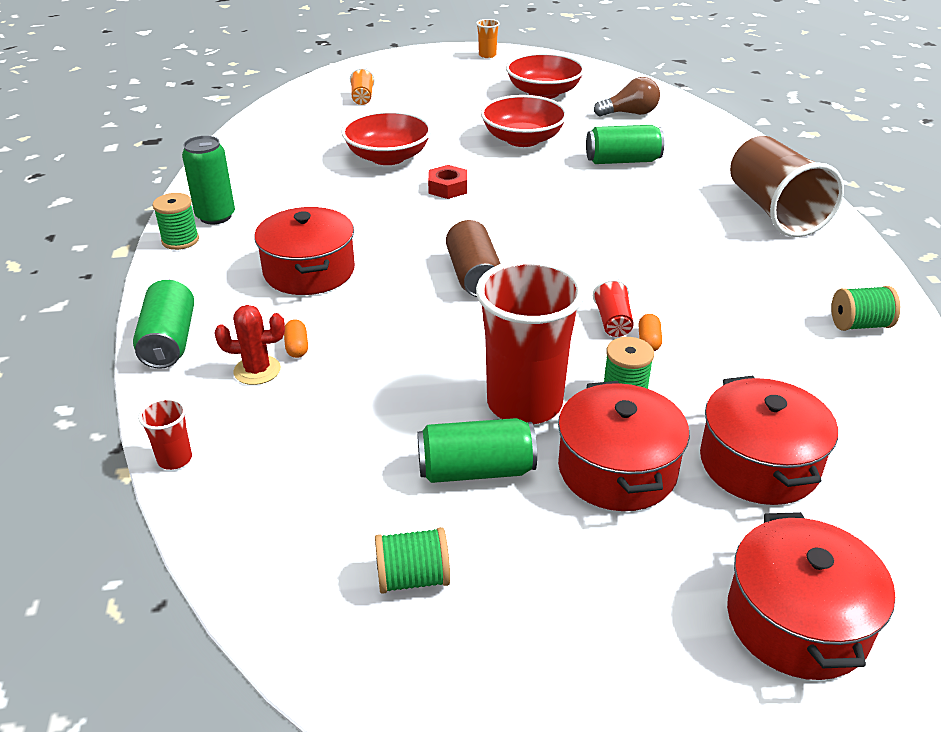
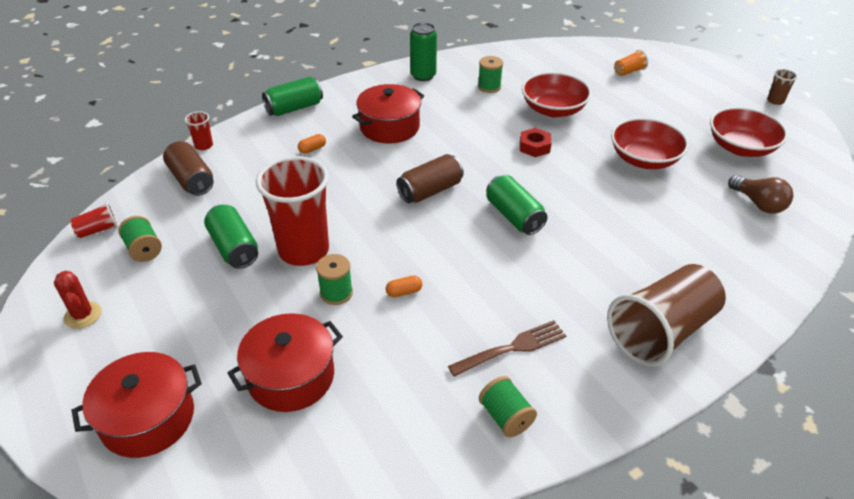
camera: 65 degrees right, 5 degrees up
green spool [153,193,199,250] -> green spool moved to [478,56,503,93]
red cactus [214,305,285,385] -> red cactus moved to [54,271,101,329]
orange cup [476,19,500,58] -> brown cup [767,69,798,105]
red pot [558,381,690,511] -> none
green can [586,125,664,164] -> green can moved to [486,175,547,235]
red cup [593,279,634,337] -> red cup moved to [70,203,119,238]
none -> brown can [163,141,214,196]
none -> brown fork [448,320,566,377]

